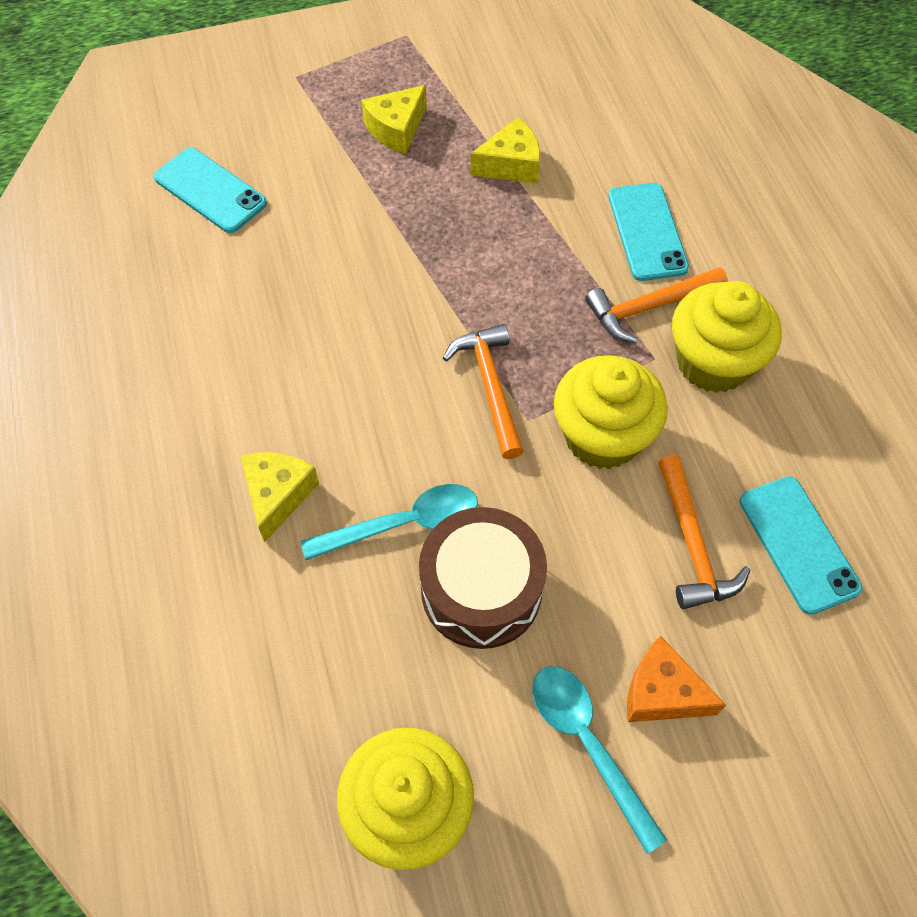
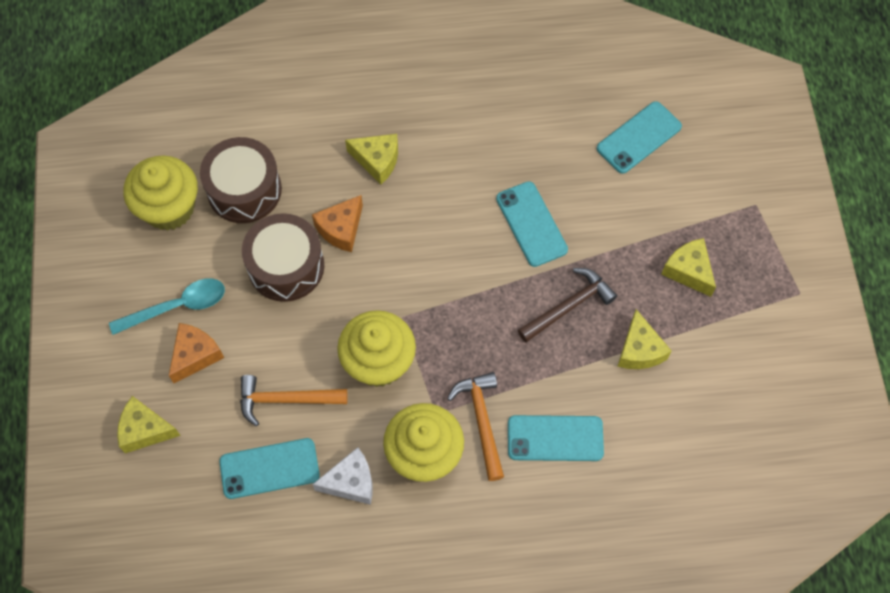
camera: 100 degrees right, 5 degrees up
turquoise spoon [301,484,478,560] -> orange cheese [312,195,363,252]
orange hammer [443,324,524,459] -> none
none -> yellow cheese [117,396,181,453]
none -> brown drum [200,137,282,223]
none -> white cheese [312,447,373,505]
none -> turquoise phone [496,181,568,267]
none -> brown hammer [518,268,617,342]

